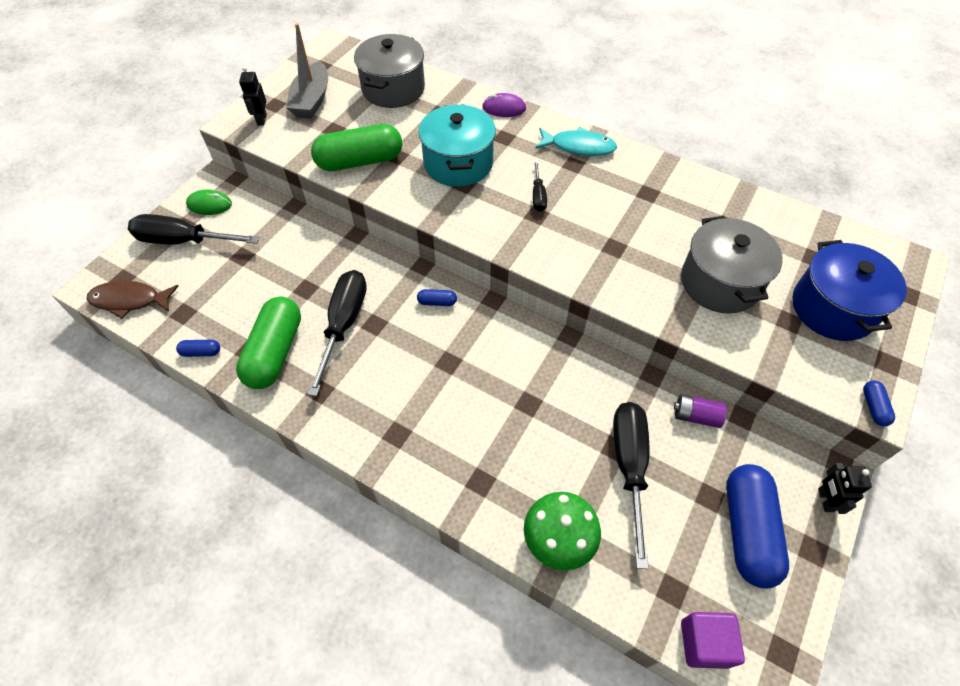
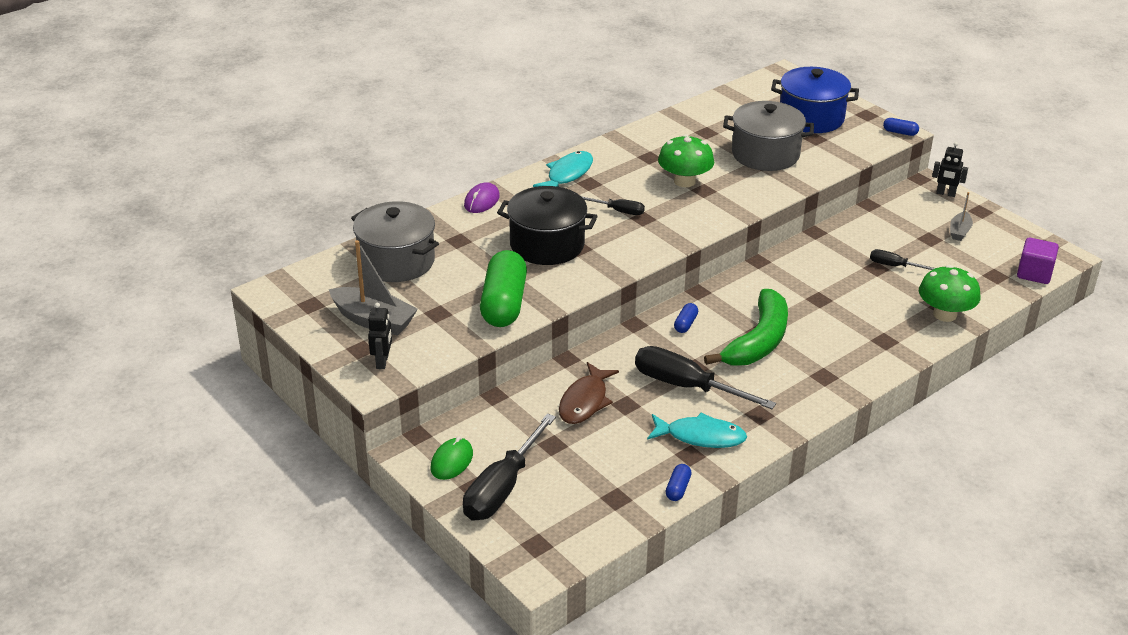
camera: 70 degrees left, 20 degrees down
brown fish [87,281,178,319] -> brown fish moved to [559,362,619,424]
green capsule [236,297,301,389] -> turquoise fish [647,412,747,448]
black robot [239,67,267,126] -> black robot turned 105 degrees counterclockwise [368,303,392,369]
turquoise pot [419,104,496,187] -> black pot [497,186,598,265]
black screwdriver [613,402,650,569] -> black screwdriver [870,249,935,270], size x0.51
purple battery [674,394,727,428] -> none
blue capsule [726,464,789,588] -> grey boat [950,192,973,241]
none -> green mushroom [658,134,714,187]
none -> green banana [704,289,788,366]

